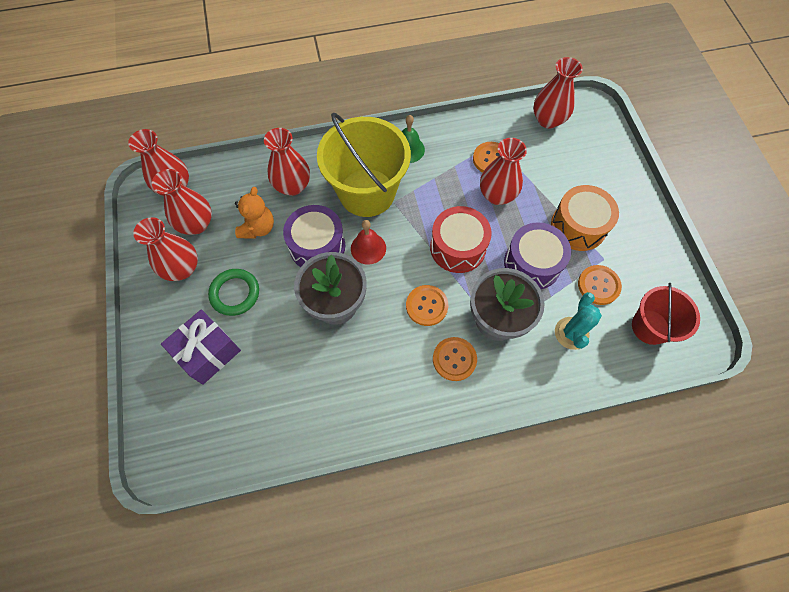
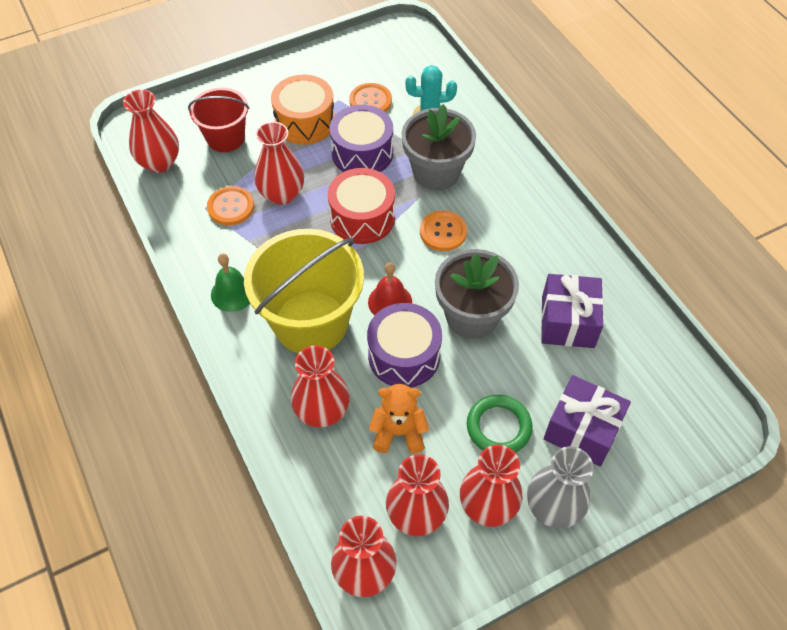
camera: 105 degrees left, 10 degrees down
orange button [433,337,477,381] -> none
red bucket [632,283,700,345] -> red bucket moved to [188,87,249,152]
none -> grey vase [527,446,594,528]
none -> purple gift [541,274,603,348]

